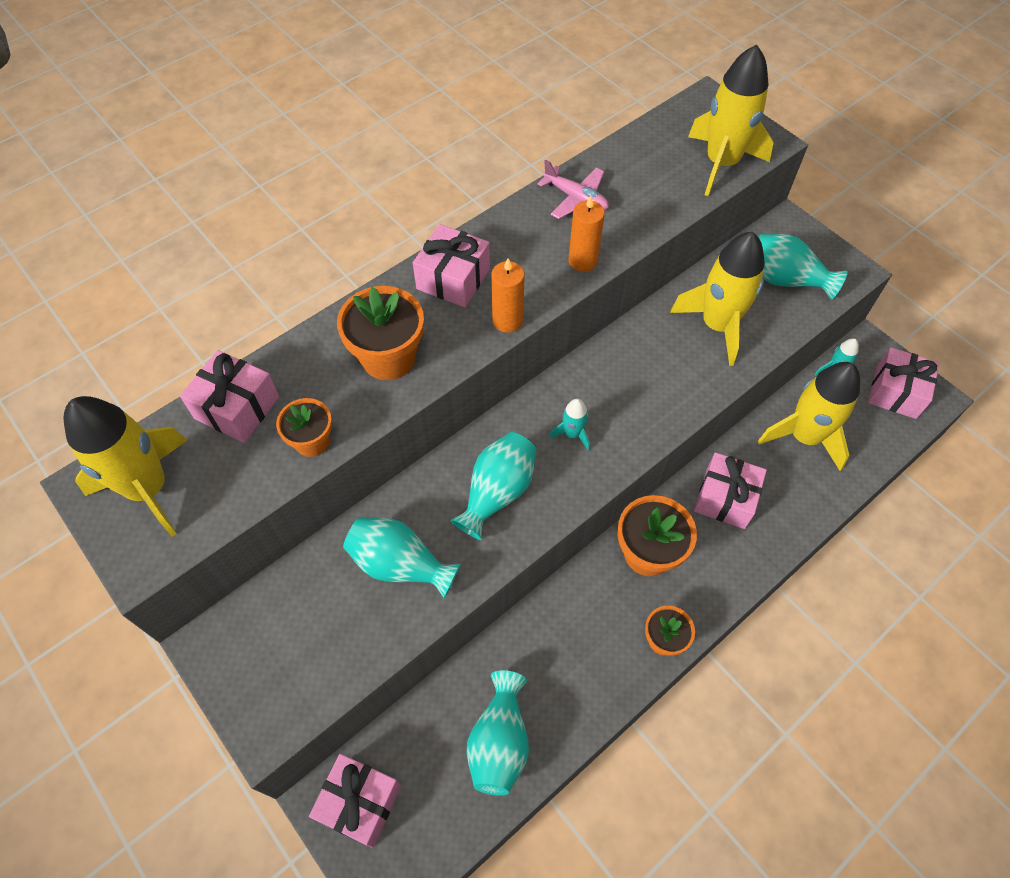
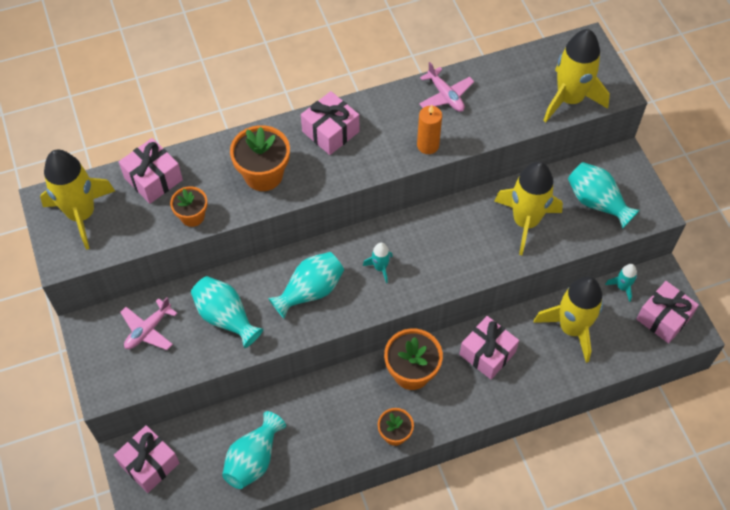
camera: 20 degrees right, 0 degrees up
orange candle [491,258,525,333] -> none
none -> pink plane [120,297,177,350]

